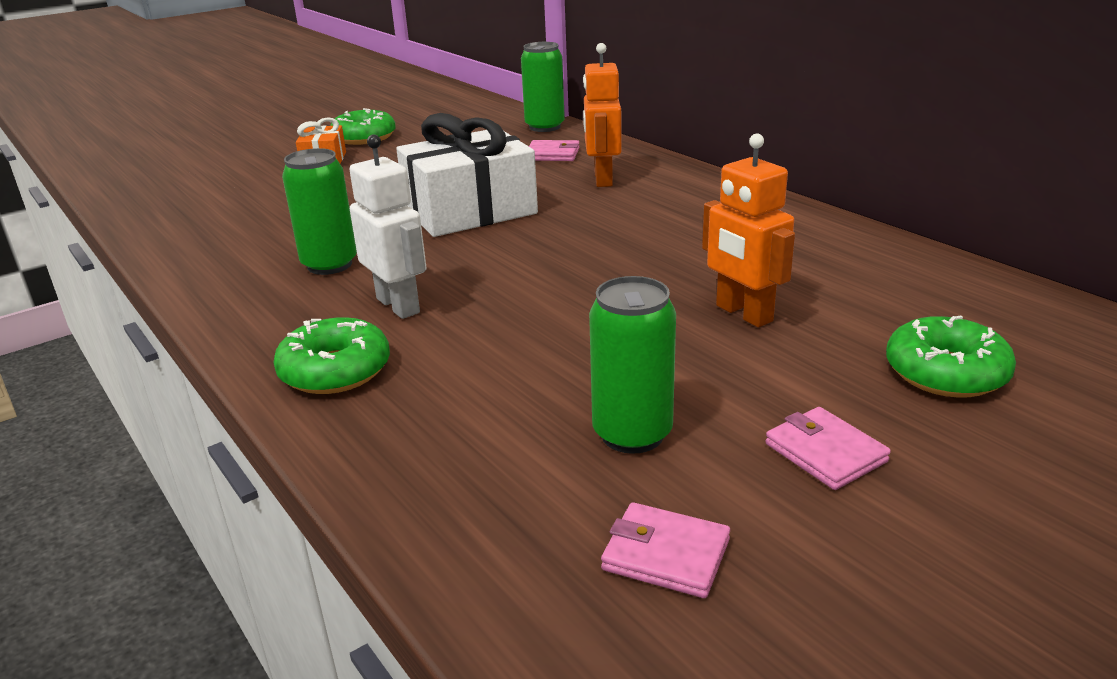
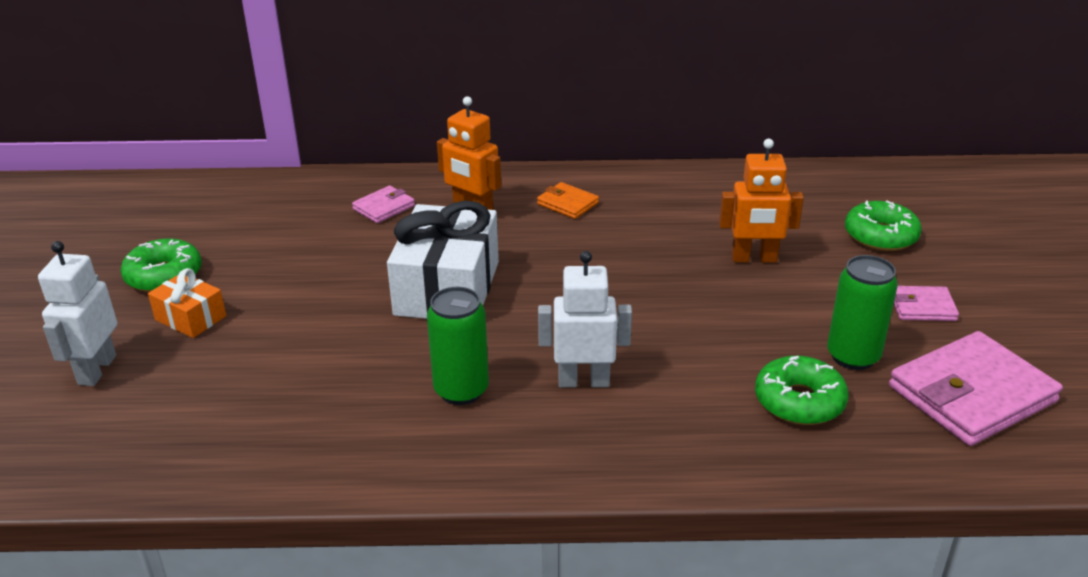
camera: 55 degrees left, 5 degrees up
green donut [273,317,390,394] -> green donut moved to [755,356,849,425]
green can [521,42,565,132] -> none
pink wallet [601,502,730,598] -> pink wallet [889,331,1063,446], size x2.03
none -> white robot [38,241,117,386]
none -> orange wallet [537,182,599,219]

